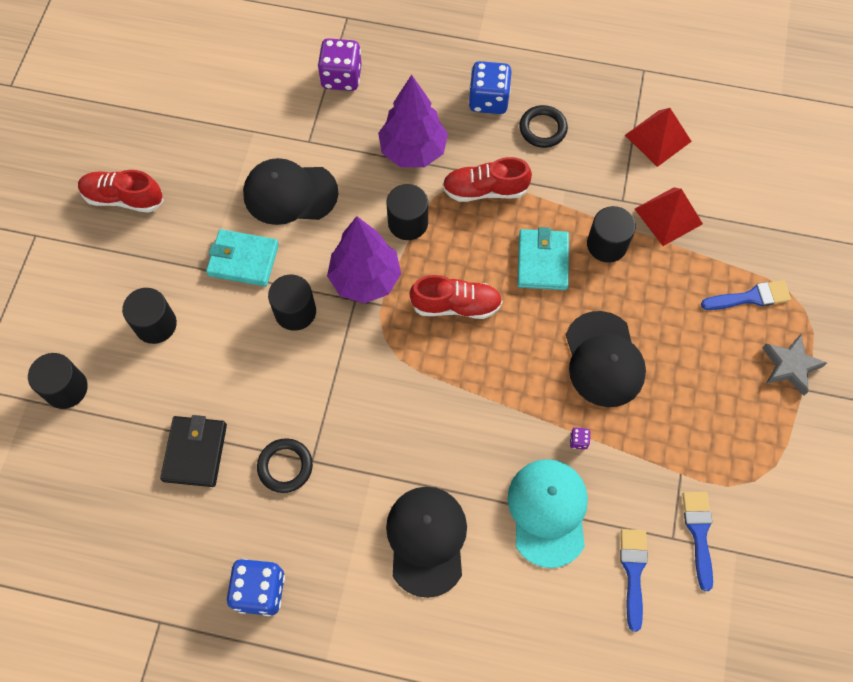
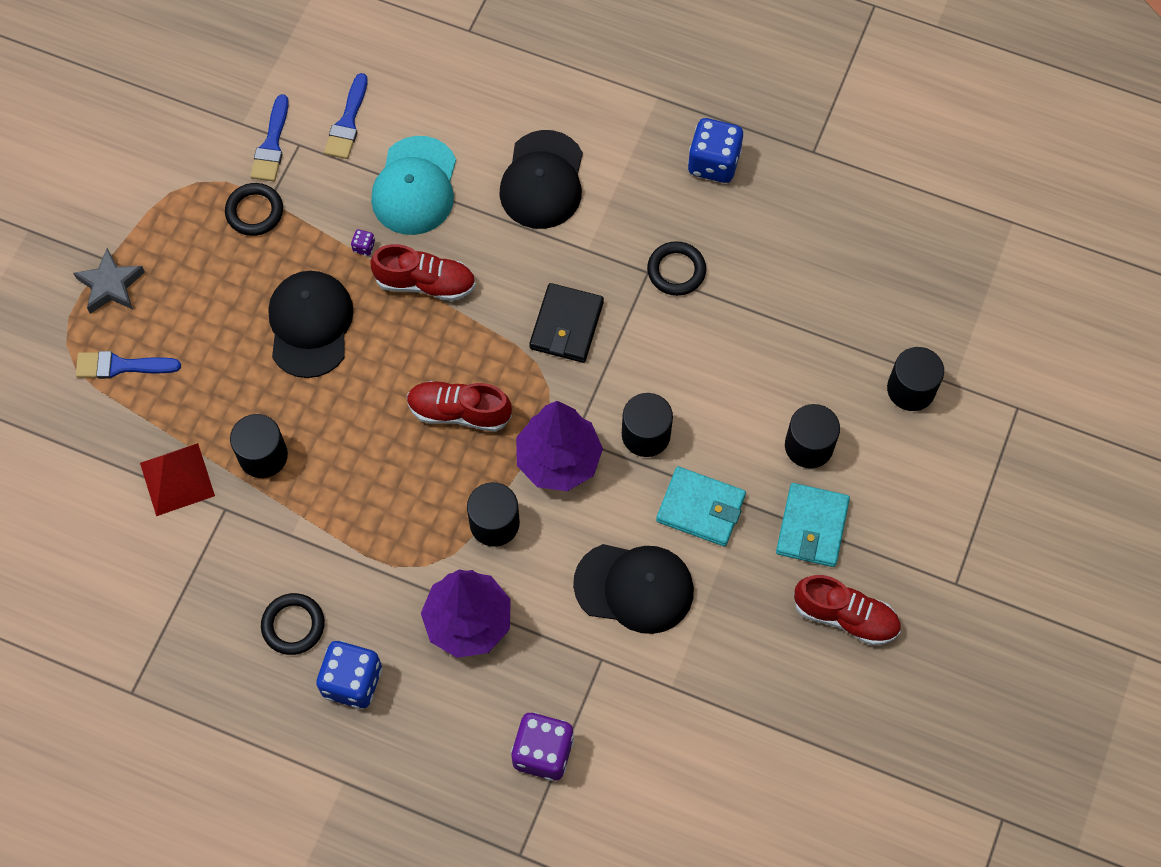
camera: 170 degrees left, 0 degrees up
black wallet [160,415,227,487] -> black wallet moved to [529,283,604,363]
red shoe [442,157,532,202] -> red shoe moved to [370,244,476,301]
turquoise wallet [517,227,569,290] -> turquoise wallet moved to [776,483,850,567]
red pyramid [625,108,692,167] -> none
none -> black ring [225,183,283,236]

